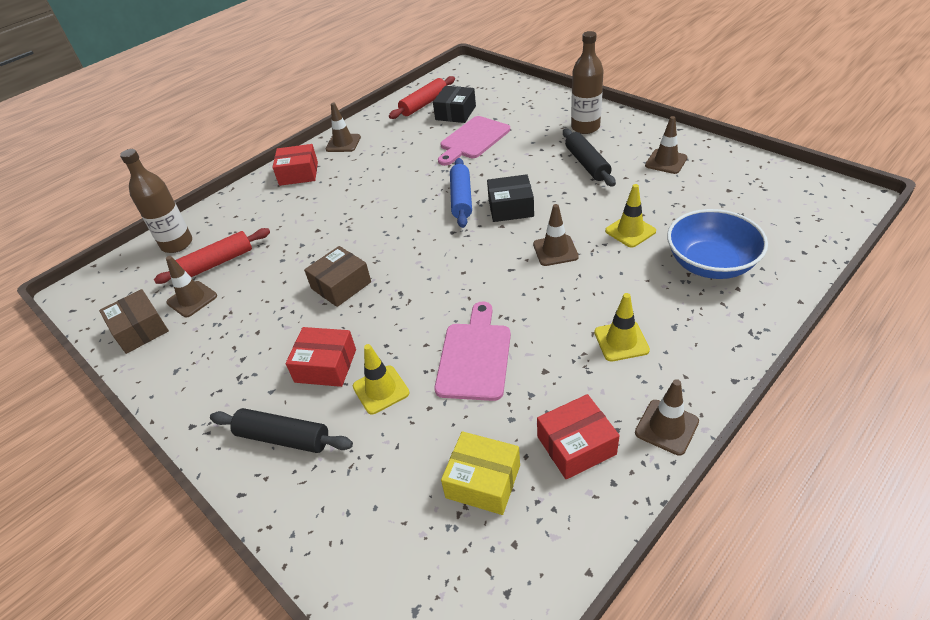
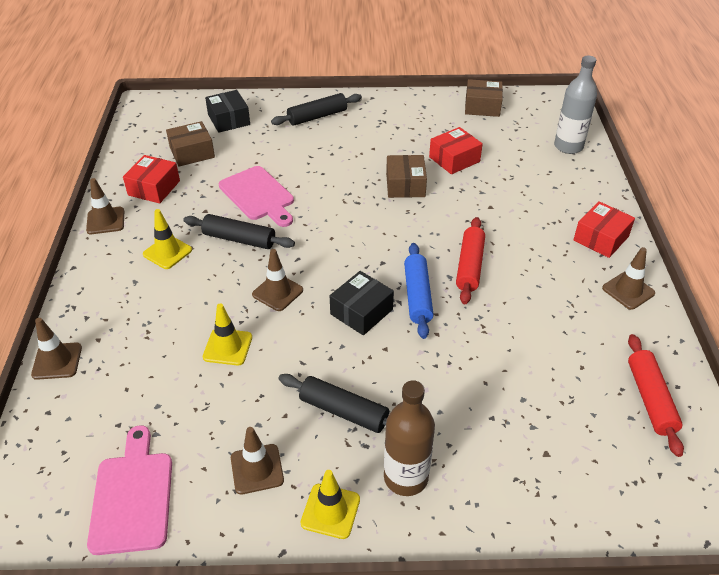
camera: 130 degrees right, 0 degrees up
brown bottle [120,149,192,253] -> grey bottle [554,56,597,154]
red rolling pin [154,228,270,284] -> red rolling pin moved to [456,217,485,304]
brown traffic cone [166,256,217,317] -> brown traffic cone moved to [31,318,82,380]
red box [286,327,356,387] -> red box moved to [429,127,483,174]
yellow traffic cone [353,344,410,414] -> yellow traffic cone moved to [301,470,360,539]
black box [433,86,476,123] -> black box moved to [205,90,250,133]
pink cutting board [438,116,510,166] -> pink cutting board moved to [87,425,172,555]
yellow box [441,431,520,515] -> brown box [166,121,215,167]
blue rolling pin [450,158,472,228] -> blue rolling pin turned 45 degrees clockwise [404,243,434,339]
blue bowl [667,209,768,279] -> none
none -> black rolling pin [183,214,295,249]

